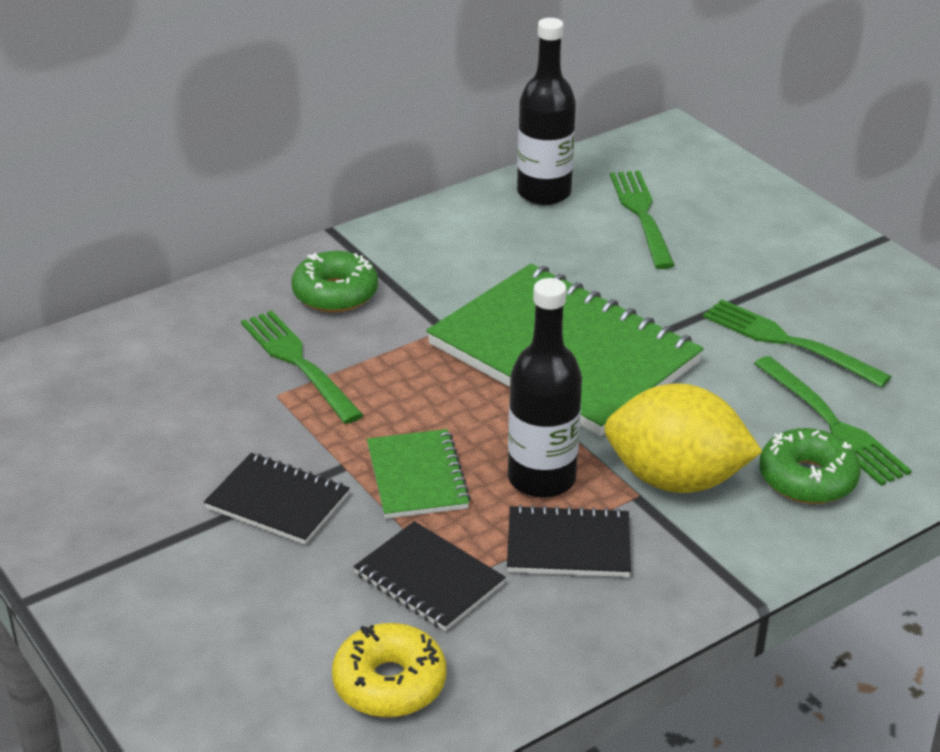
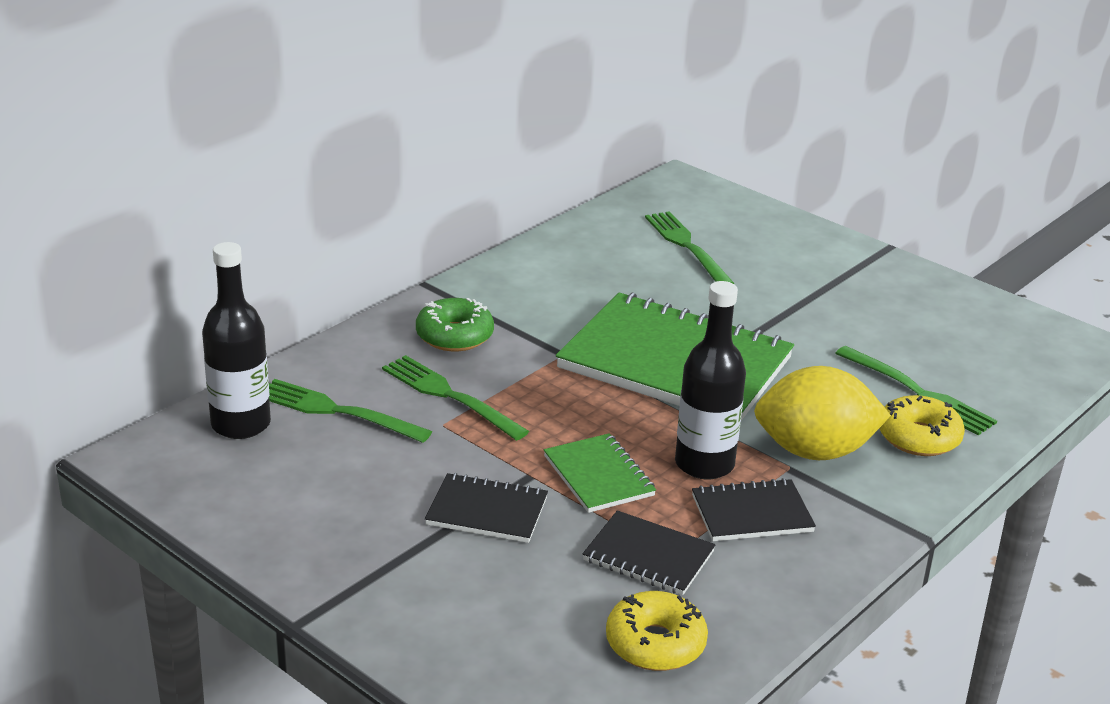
camera: 15 degrees left, 5 degrees down
black bottle [517,18,576,205] -> black bottle moved to [202,242,271,439]
green fork [703,299,892,388] -> green fork moved to [269,379,432,443]
green donut [759,428,861,504] -> yellow donut [879,395,965,456]

